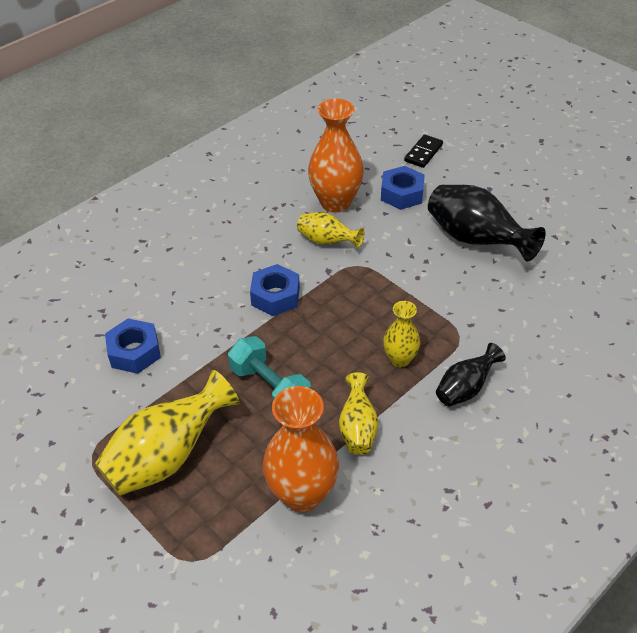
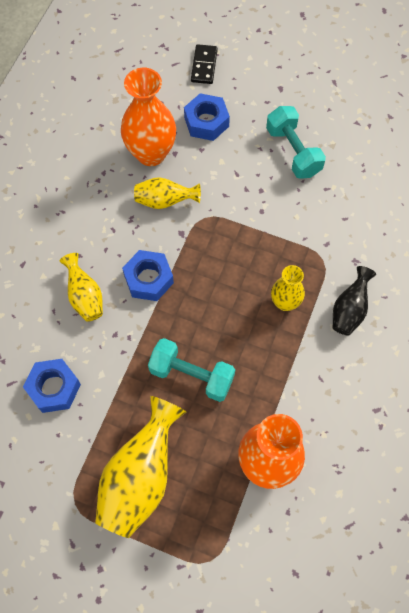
camera: 25 degrees left, 20 degrees up
yellow vase [339,372,378,455] -> yellow vase moved to [60,253,103,322]
black vase [428,185,546,262] -> turquoise dumbbell [266,106,326,179]

